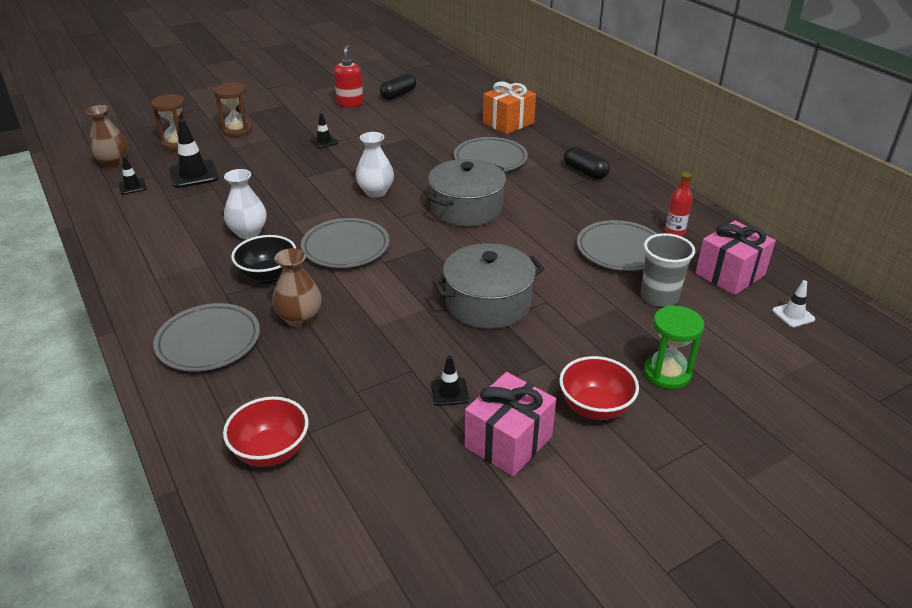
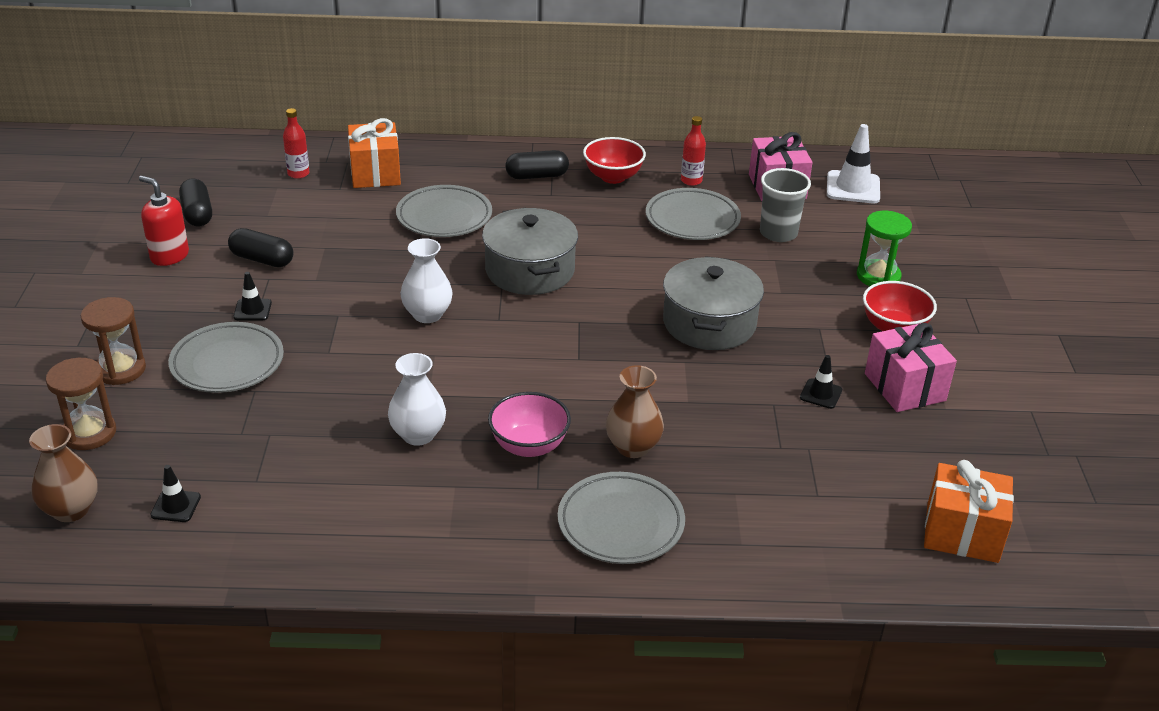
camera: 60 degrees left, 0 degrees up
black traffic cone [169,119,219,188] -> none
red bowl [223,397,309,467] -> red bowl moved to [583,137,646,184]
black bowl [231,235,296,283] -> pink bowl [488,392,571,457]
grey plate [301,218,389,268] -> grey plate moved to [168,322,284,393]
white traffic cone [772,280,815,327] -> white traffic cone [827,124,880,203], size x1.79
none -> black capsule [228,228,293,267]
none -> red bottle [283,108,310,179]
none -> orange gift [924,460,1014,563]

